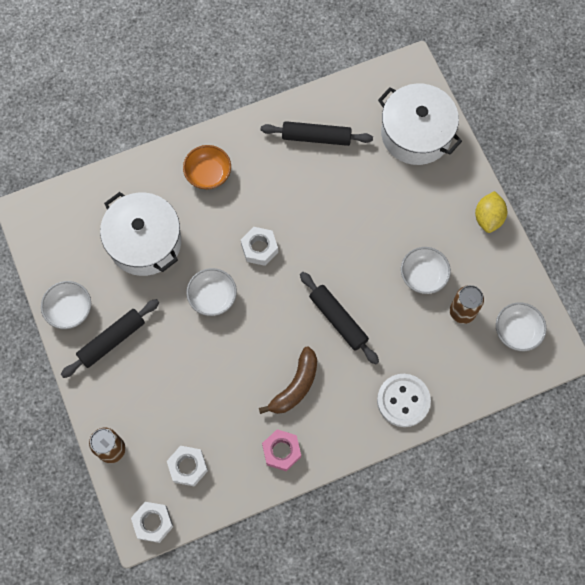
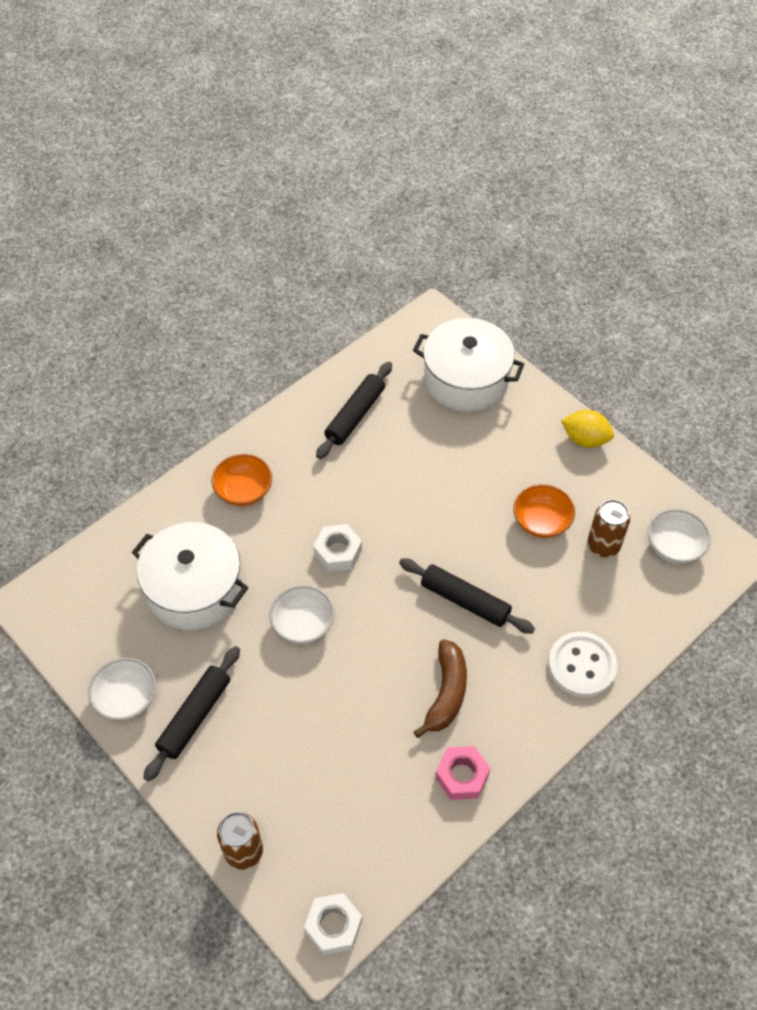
camera: 20 degrees left, 15 degrees down
white nut [167,446,208,486] -> none
black rolling pin [261,121,373,146] -> black rolling pin turned 45 degrees counterclockwise [316,362,392,459]
white bowl [401,247,451,294] -> orange bowl [513,484,575,538]
yellow lemon [475,191,507,233] -> yellow lemon turned 60 degrees counterclockwise [561,410,614,448]

